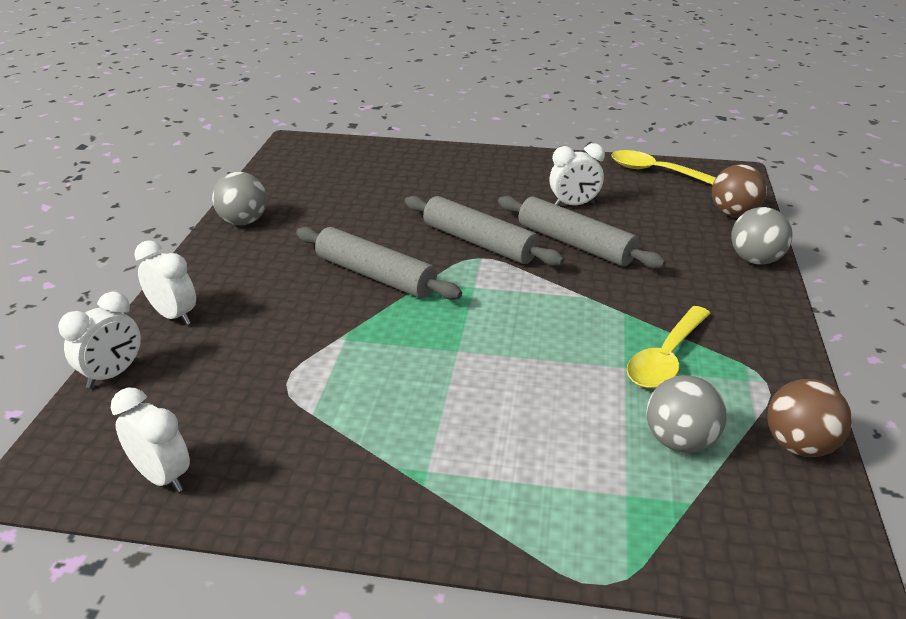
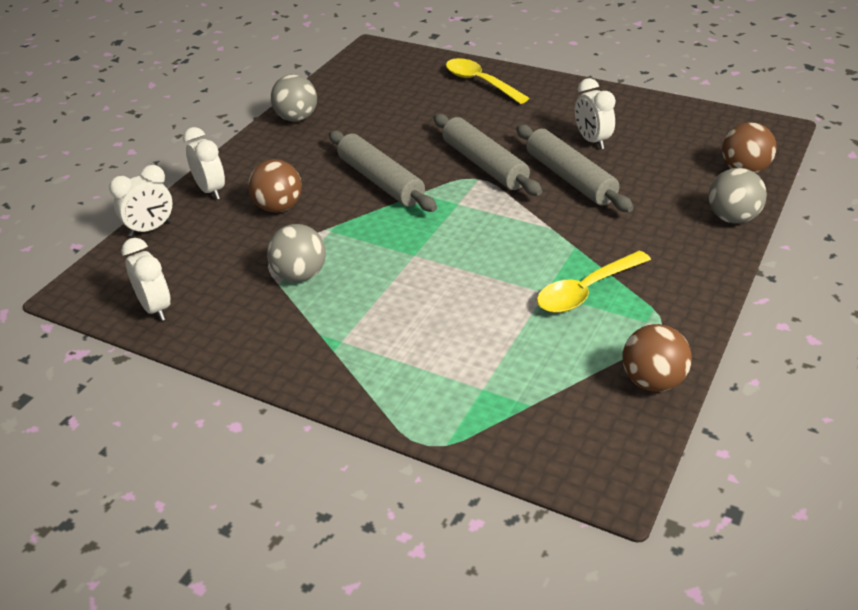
camera: 20 degrees right, 5 degrees up
white clock [549,143,605,206] -> white clock turned 60 degrees clockwise [575,78,616,149]
yellow spoon [611,150,716,185] -> yellow spoon moved to [446,58,529,104]
grey ball [646,375,727,453] -> grey ball moved to [267,224,326,282]
none -> brown ball [248,159,302,213]

